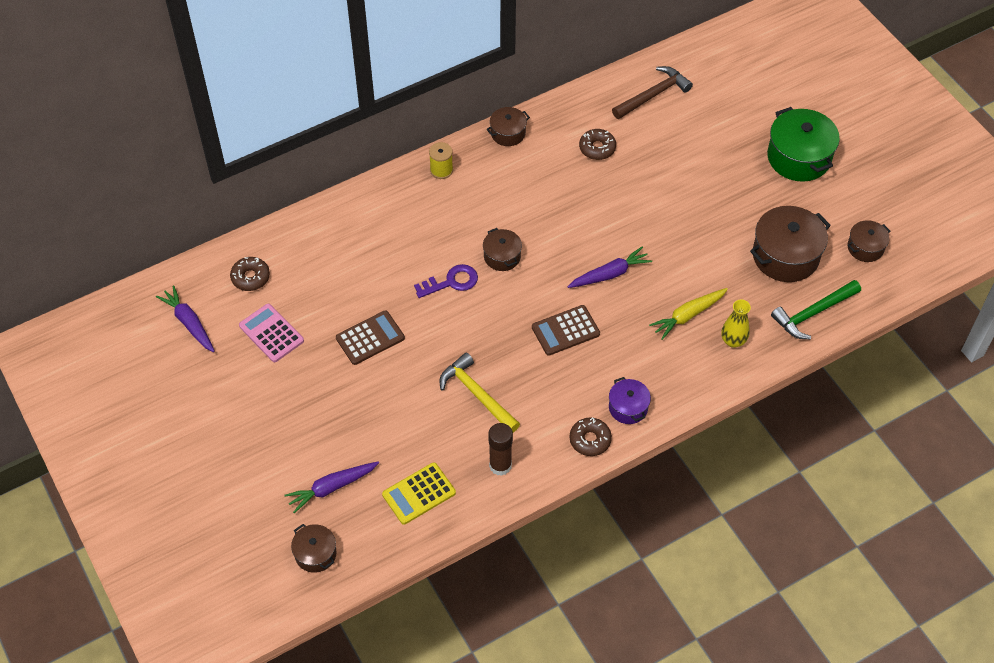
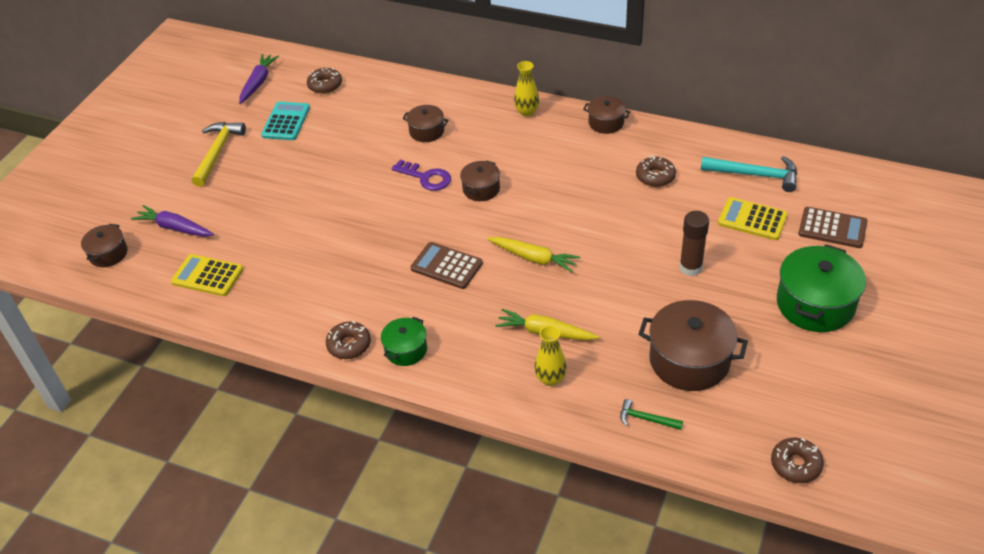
camera: 55 degrees right, 10 degrees down
pink calculator [239,303,304,362] -> turquoise calculator [261,101,310,140]
brown calculator [336,311,405,365] -> brown calculator moved to [798,207,867,248]
yellow spool [429,142,453,179] -> yellow vase [514,61,539,117]
yellow hammer [440,353,520,432] -> yellow hammer moved to [192,122,246,187]
brown glue stick [488,423,513,476] -> brown glue stick moved to [679,211,709,276]
purple carrot [568,247,652,288] -> yellow carrot [487,237,580,273]
purple pot [609,377,651,424] -> green pot [381,317,427,366]
brown hammer [612,66,693,119] -> turquoise hammer [701,156,797,192]
green hammer [771,280,861,339] -> green hammer [620,399,683,430], size x0.54
brown pot [847,220,890,262] -> brown pot moved to [402,105,448,142]
none -> yellow calculator [718,197,788,240]
none -> brown donut [771,438,824,483]

